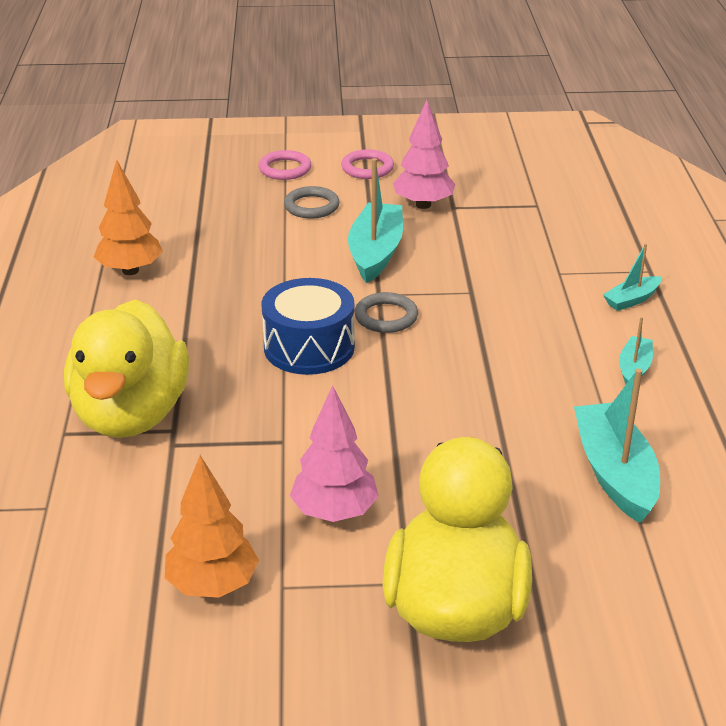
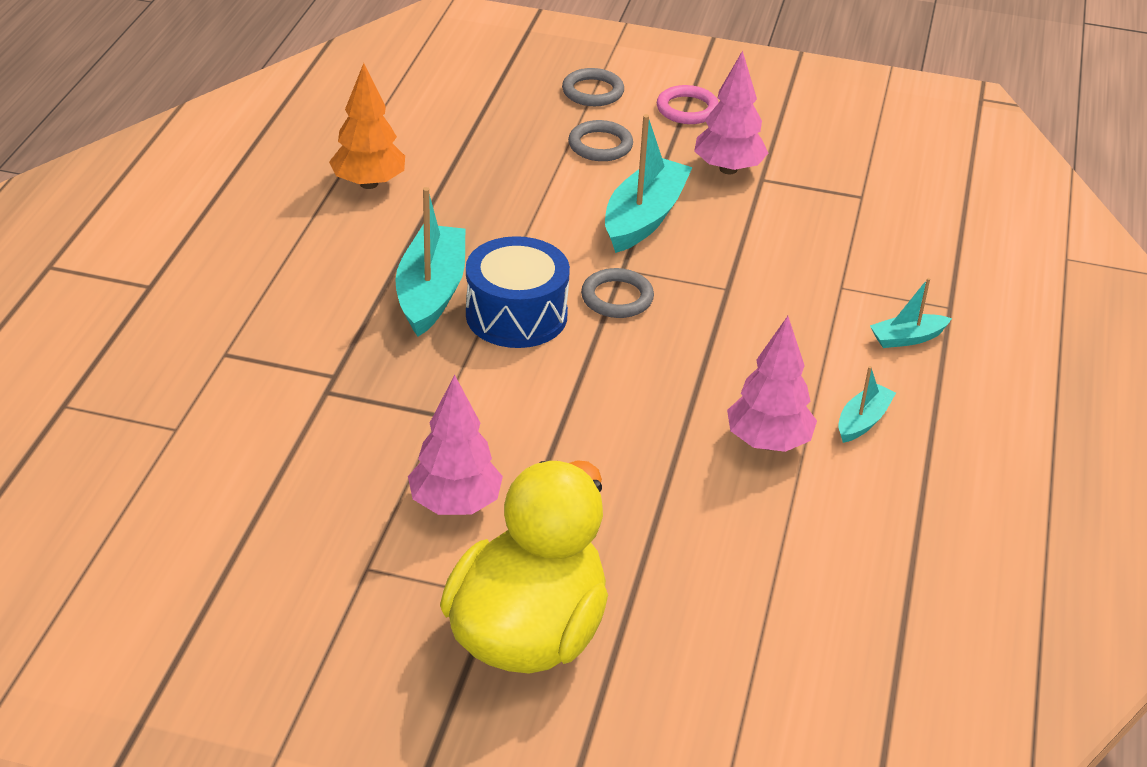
camera: 15 degrees right, 5 degrees up
yellow duck [64,299,189,438] -> none
orange tree [165,455,259,598] -> none
pink ring [258,150,311,180] -> grey ring [562,68,624,106]
turquoise boat [574,369,660,523] -> turquoise boat moved to [395,187,465,337]
none -> pink tree [727,316,817,452]

